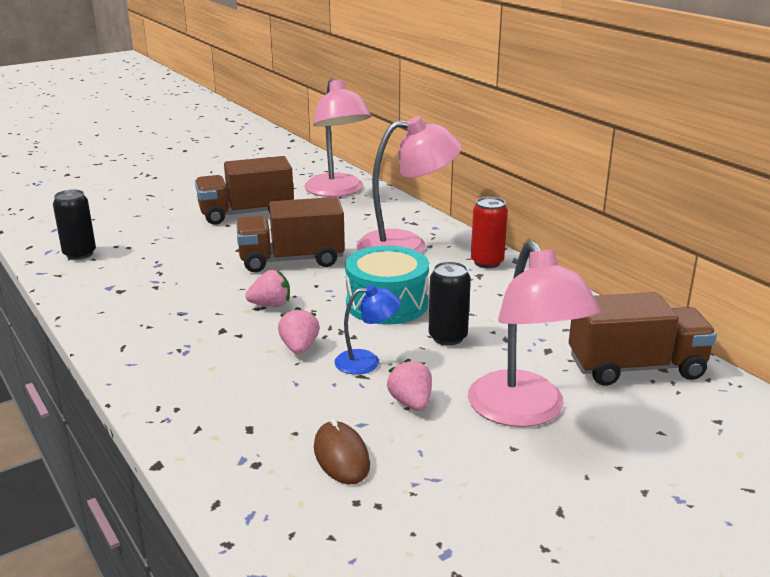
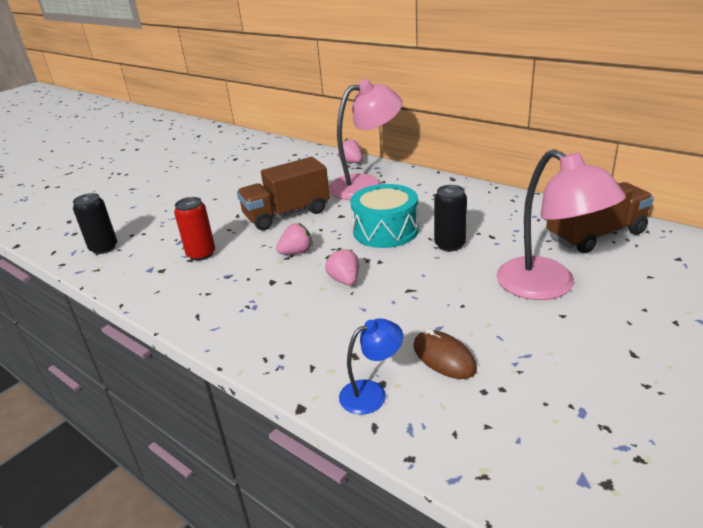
camera: 15 degrees left, 5 degrees up
brown truck [195,156,294,225] -> none
pink lamp [304,78,372,197] -> none
blue lamp [335,285,401,375] -> blue lamp moved to [339,318,403,415]
pink strawberry [387,358,432,411] -> pink strawberry moved to [337,139,362,163]
red can [471,197,508,268] -> red can moved to [174,197,215,261]

